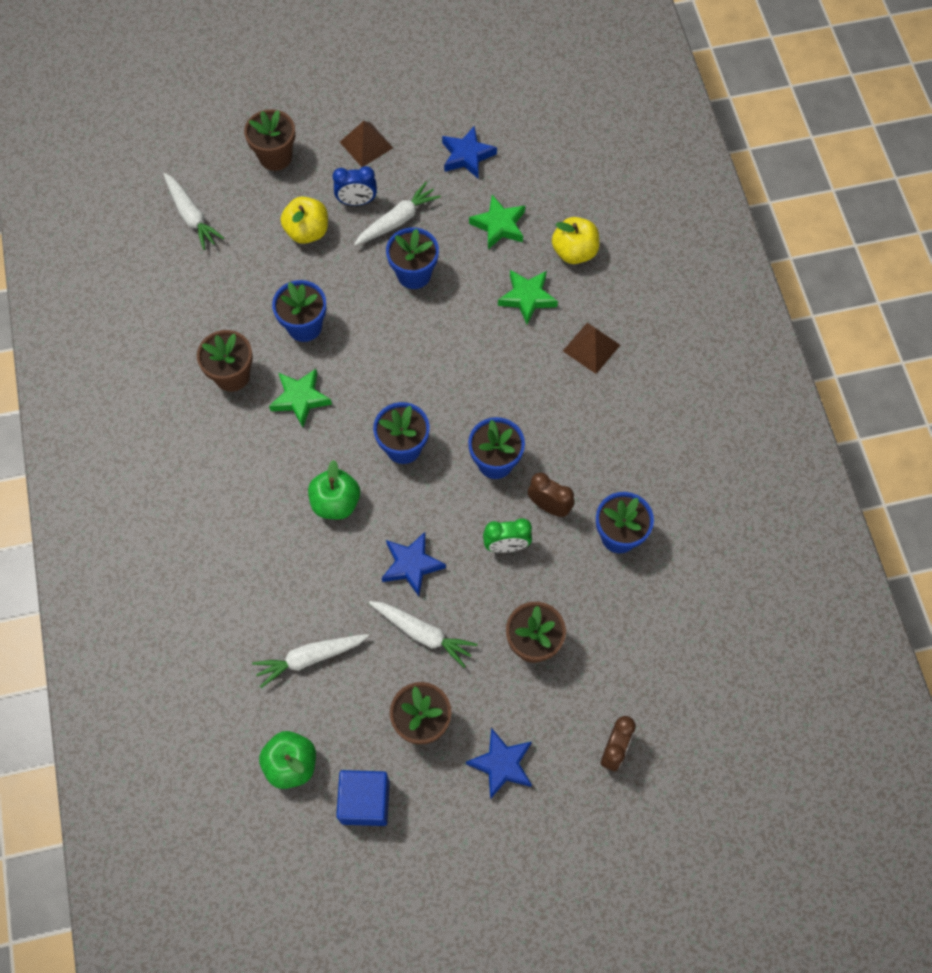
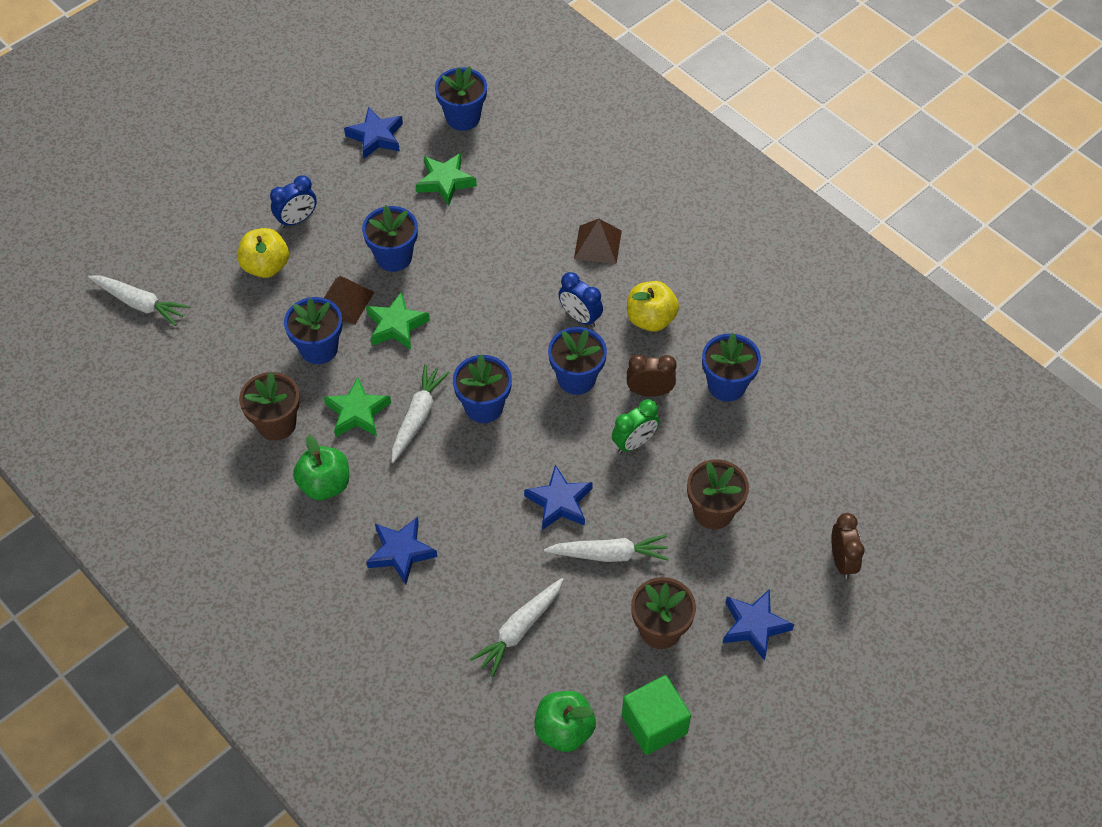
camera: 30 degrees left, 10 degrees down
brown flower pot [244,109,295,171] -> none
green apple [308,460,360,519] -> green apple moved to [293,435,349,500]
blue cube [336,770,390,826] -> green cube [622,675,691,755]
brown pyramid [340,121,393,167] -> brown pyramid moved to [324,276,374,325]
white carrot [354,182,441,246] -> white carrot moved to [392,364,450,463]
green star [498,270,558,325] -> green star moved to [366,291,430,350]
yellow apple [552,217,599,264] -> yellow apple moved to [627,281,679,332]
none -> blue star [366,517,437,584]
none -> blue flower pot [435,66,487,131]
none -> blue clock [559,272,603,327]

